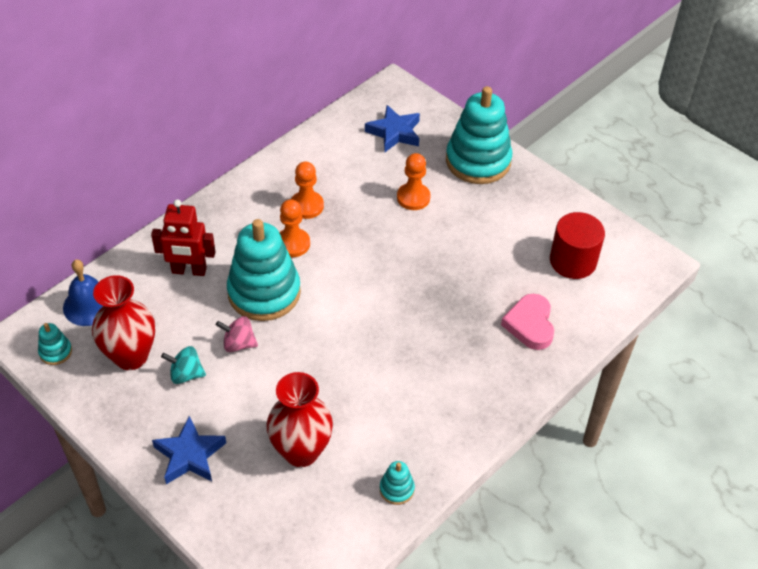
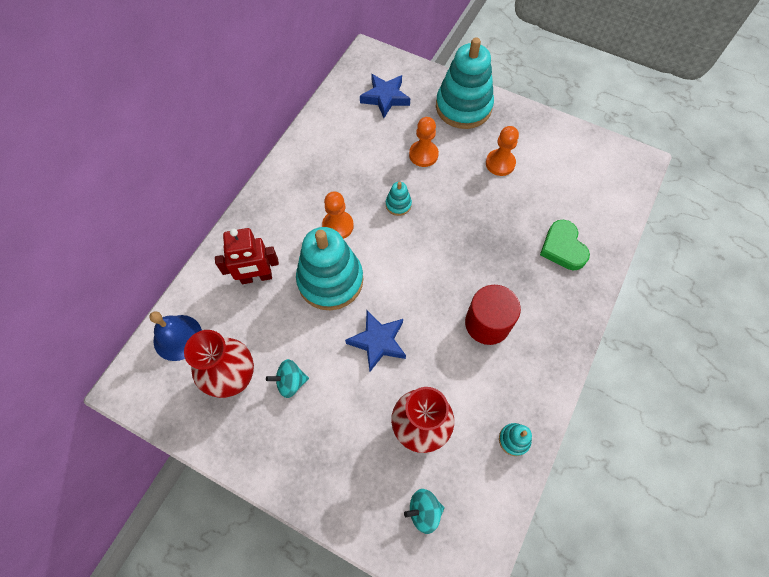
camera: 15 degrees left, 15 degrees up
turquoise stacking toy [38,323,72,365] -> turquoise stacking toy moved to [386,182,412,216]
blue star [152,416,226,484] -> blue star moved to [345,310,406,372]
pink spinning top [216,316,258,352] -> none
orange pawn [291,162,324,219] -> orange pawn moved to [486,126,519,176]
pink heart [501,294,554,350] -> green heart [540,220,590,270]
red cylinder [550,212,605,279] -> red cylinder moved to [465,285,521,345]
none -> turquoise spinning top [404,489,445,534]

